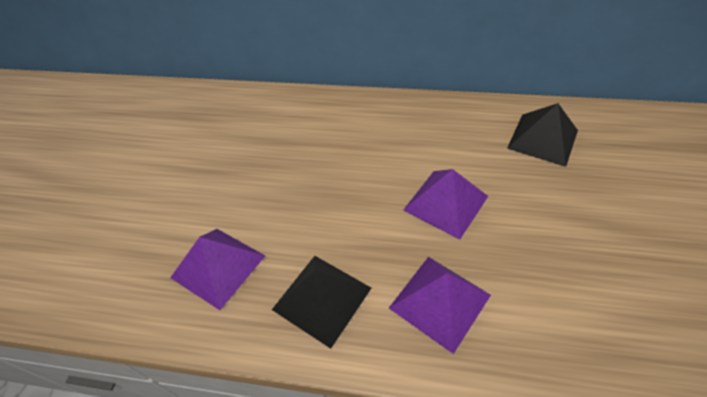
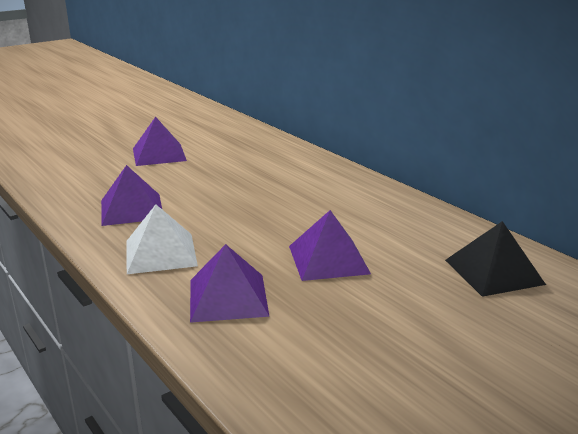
camera: 40 degrees right, 25 degrees down
black pyramid [272,256,371,349] -> white pyramid [126,204,198,274]
none -> purple pyramid [133,117,187,166]

